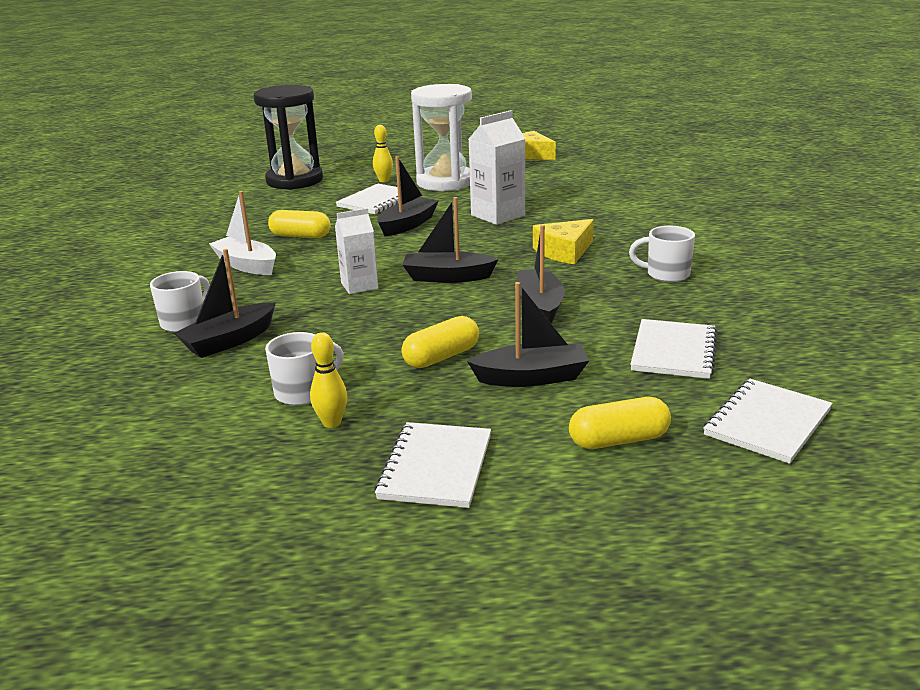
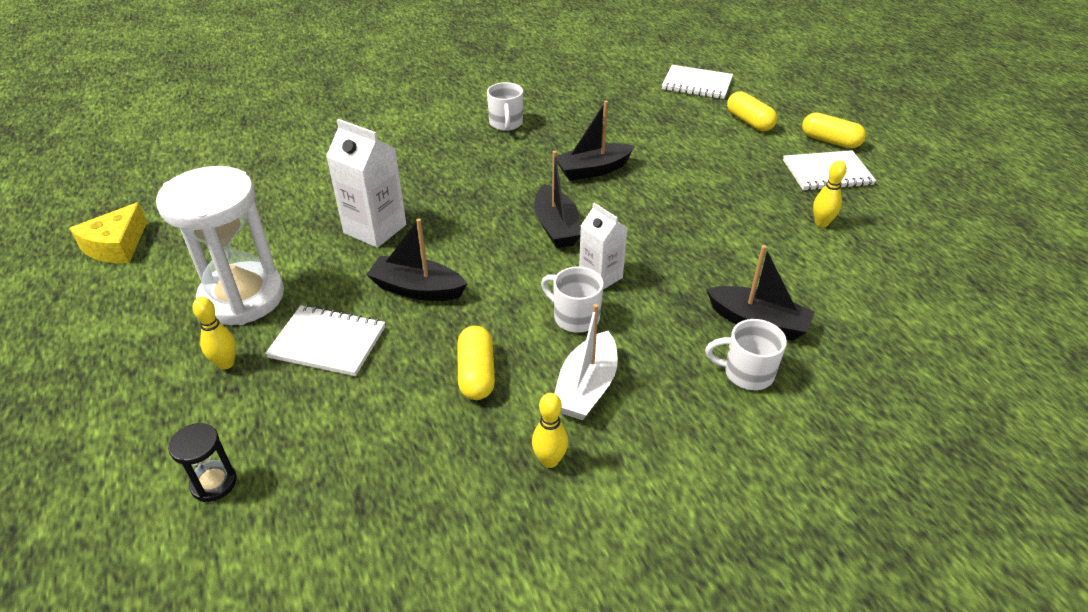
camera: 110 degrees left, 15 degrees up
black hourglass [254,85,323,190] -> black hourglass [168,423,237,502], size x0.43
white mug [265,332,344,406] -> white mug moved to [541,266,604,333]
yellow capsule [401,316,479,368] -> yellow capsule moved to [802,112,866,149]
black boat [467,282,589,387] -> none
yellow cheese [533,219,594,264] -> none
white notebook [630,319,718,379] -> none
none -> yellow bowling pin [532,393,568,468]

